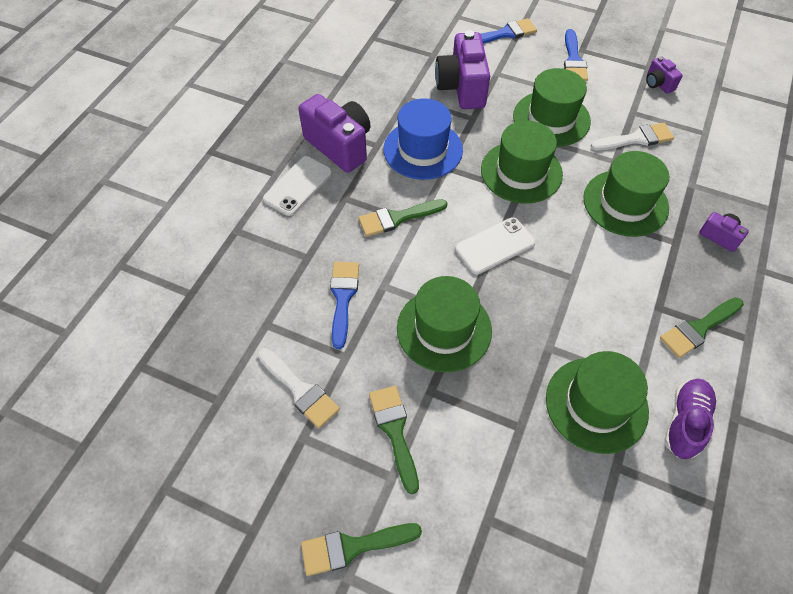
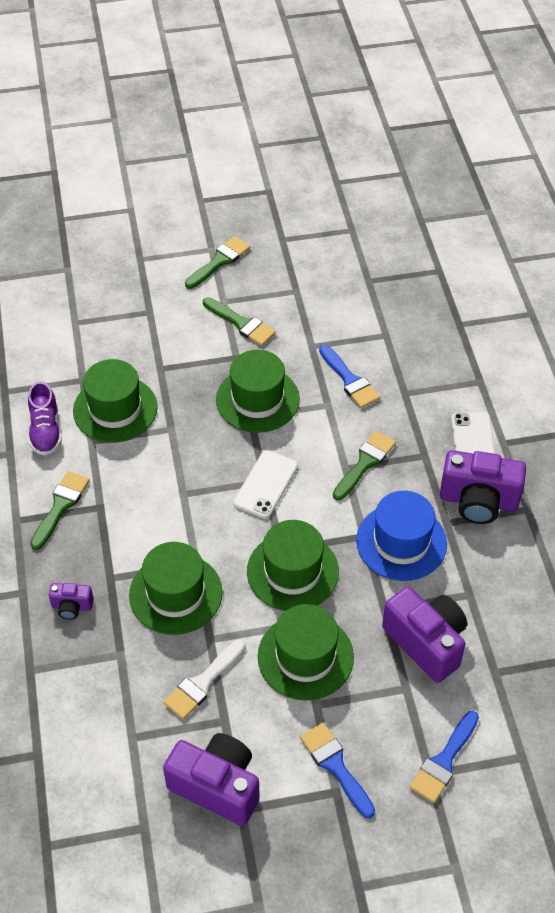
camera: 145 degrees right, 5 degrees down
white brush [258,348,340,428] -> none
purple camera [646,56,683,94] -> purple camera [163,733,260,826], size x2.04

